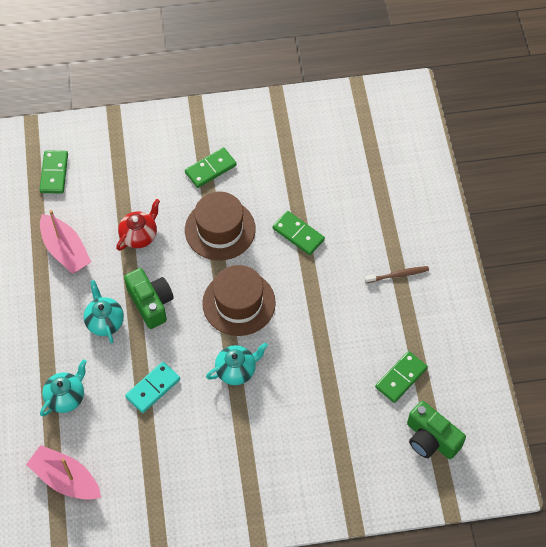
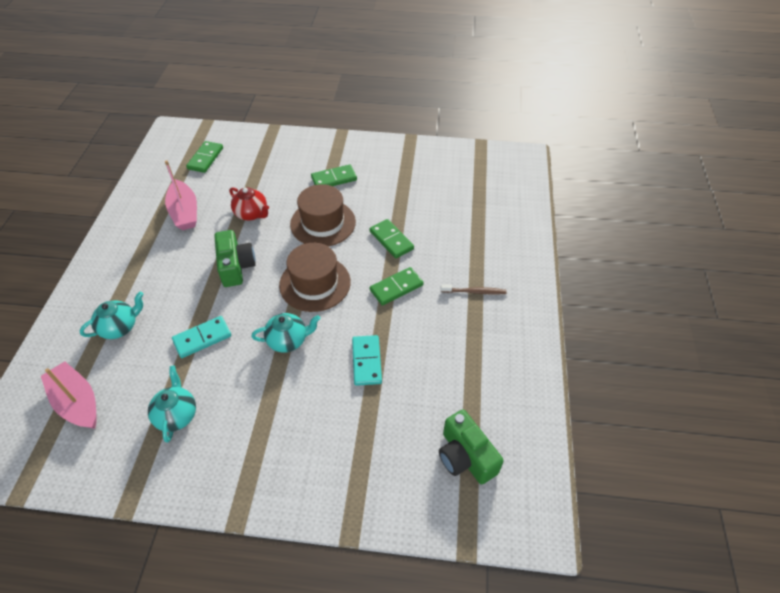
camera: 15 degrees right, 10 degrees down
turquoise teapot [83,280,124,343] -> turquoise teapot moved to [148,366,196,442]
red teapot [116,199,160,251] -> red teapot turned 75 degrees clockwise [229,187,269,221]
green domino [375,351,428,403] -> green domino moved to [370,267,424,306]
none -> turquoise domino [352,335,382,386]

